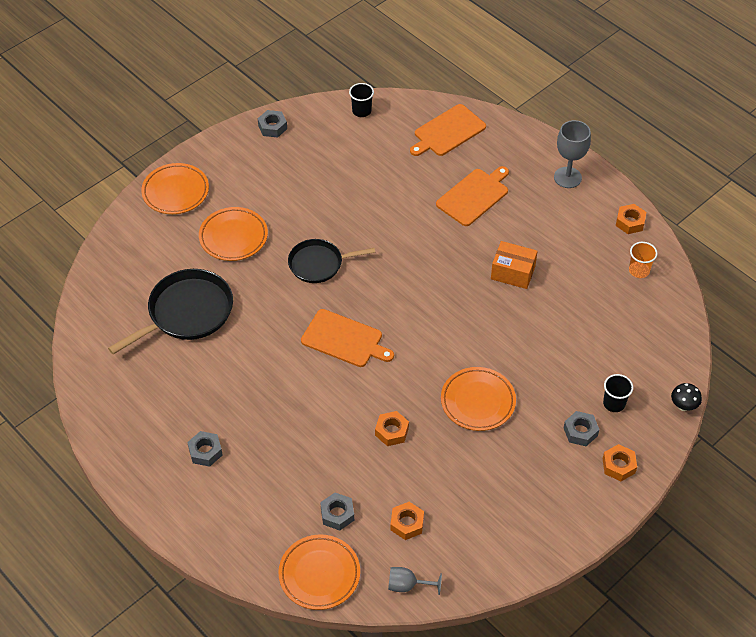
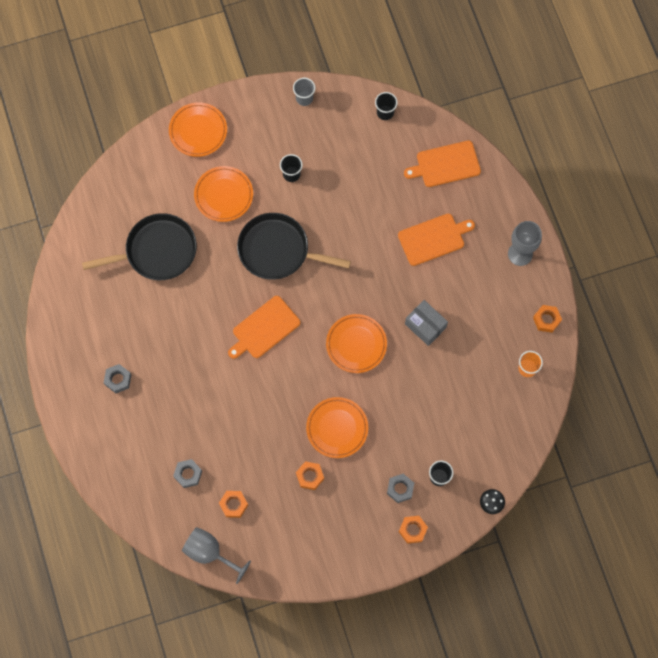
camera: 25 degrees right, 20 degrees up
grey nut [258,110,287,138] -> grey cup [293,78,315,106]
orange plate [278,534,360,610] -> orange plate moved to [326,314,387,373]
black pan [288,239,375,283] -> black pan [237,213,351,280], size x1.53
orange cutting board [301,309,394,367] -> orange cutting board turned 90 degrees clockwise [228,296,300,359]
orange nut [375,411,409,446] -> orange nut moved to [296,461,324,490]
grey goblet [388,567,442,595] -> grey goblet [182,527,251,584], size x1.61
orange box [491,241,538,289] -> grey box [405,300,448,346]
none -> black cup [280,154,303,182]

